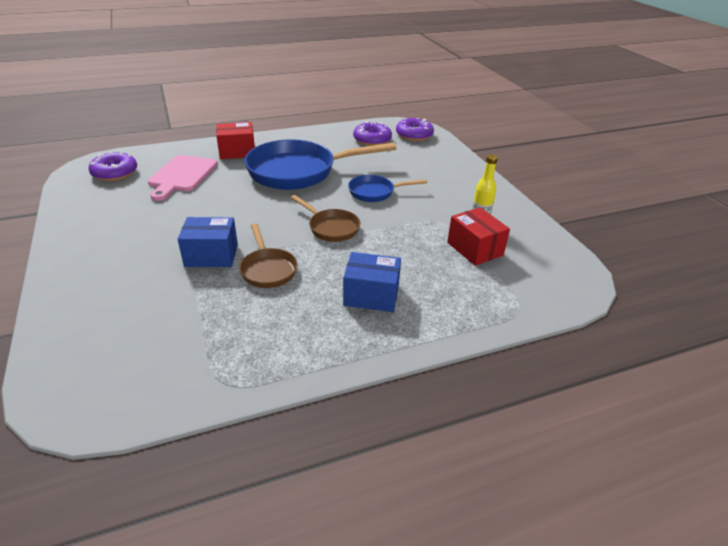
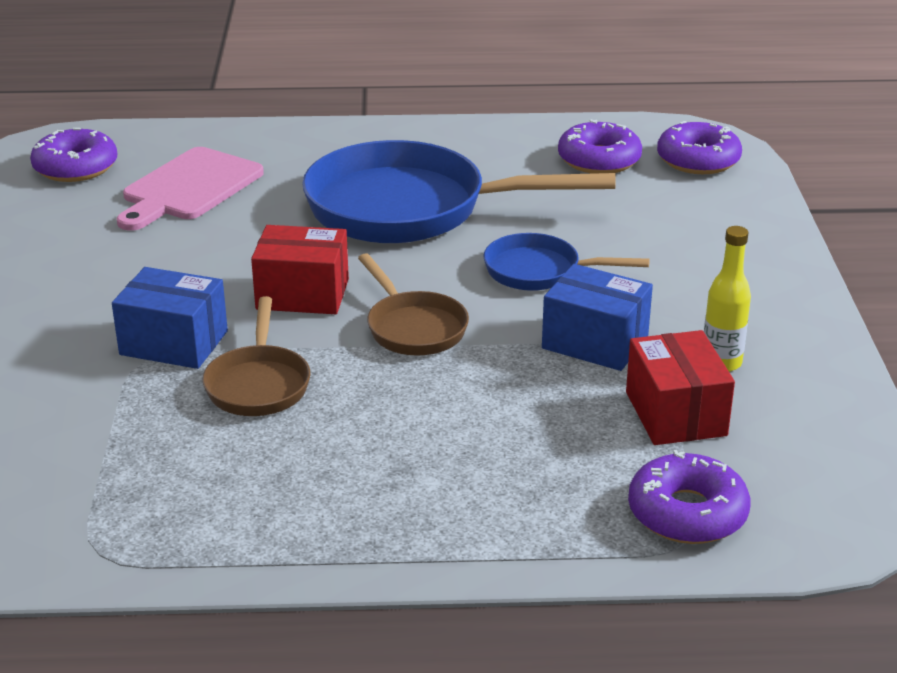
camera: 20 degrees right, 5 degrees down
red box [216,122,255,159] -> red box moved to [251,225,349,314]
blue box [343,252,401,312] -> blue box moved to [542,264,653,371]
none -> purple donut [628,450,750,544]

